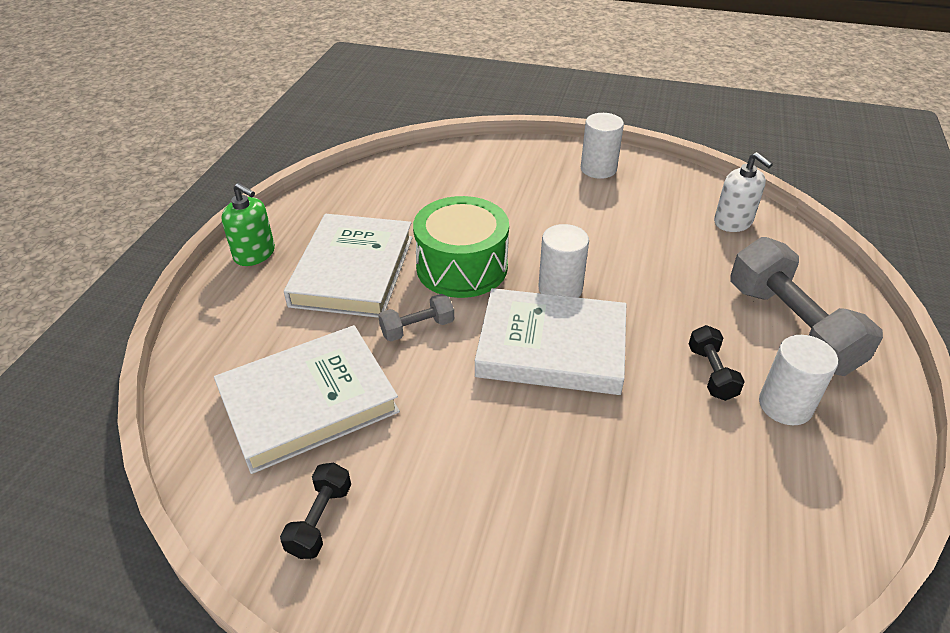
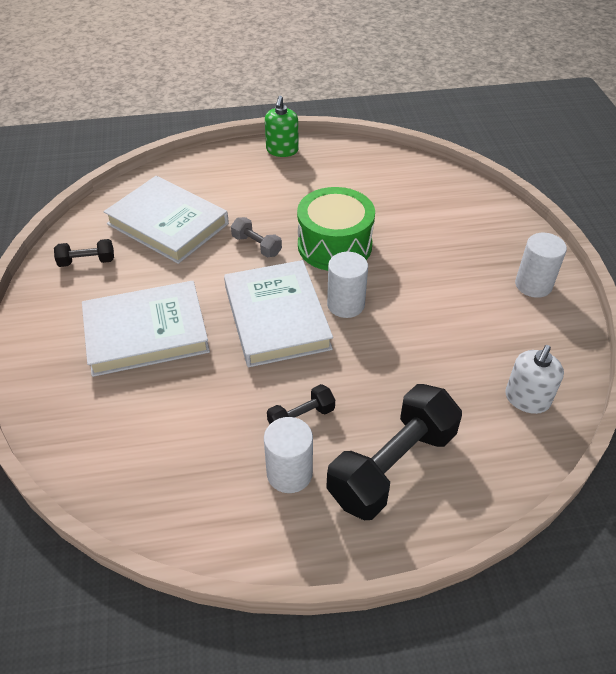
camera: 65 degrees right, 5 degrees up
white book [284,214,413,318] -> white book moved to [82,281,210,377]
grey dumbbell [730,237,883,376] -> black dumbbell [326,384,462,520]

